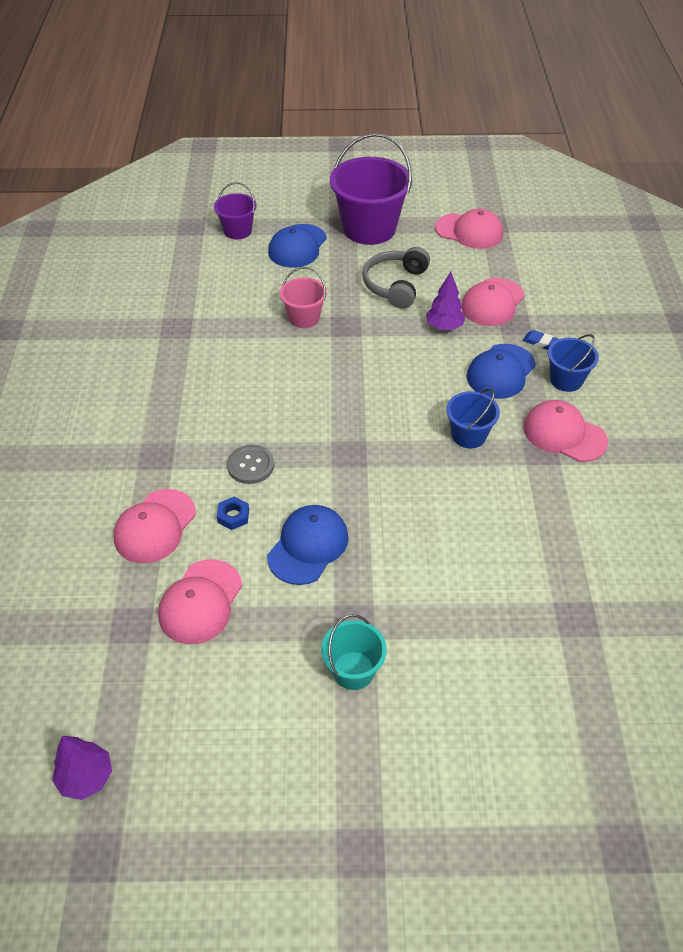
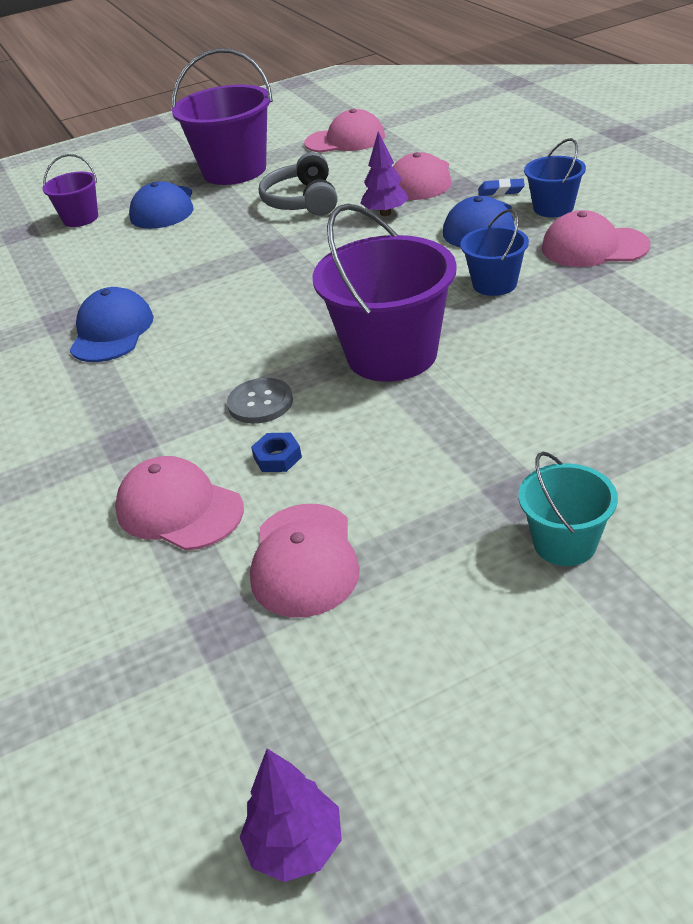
camera: 20 degrees left, 10 degrees down
pink cap [114,489,196,563] -> pink cap turned 120 degrees clockwise [115,456,244,550]
blue cap [267,505,349,585] -> blue cap moved to [70,287,154,362]
pink bucket [280,267,327,328] -> none
none -> purple bucket [312,204,457,382]

